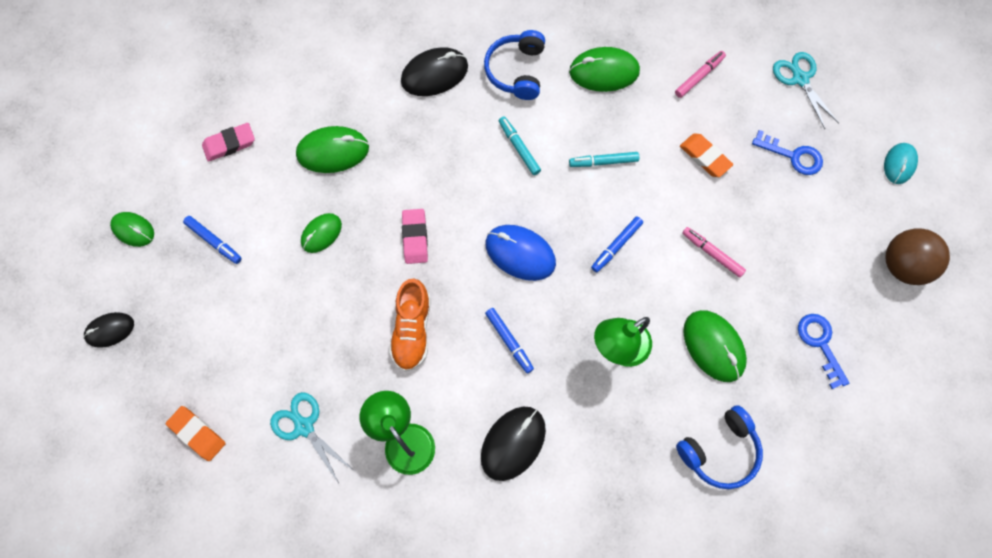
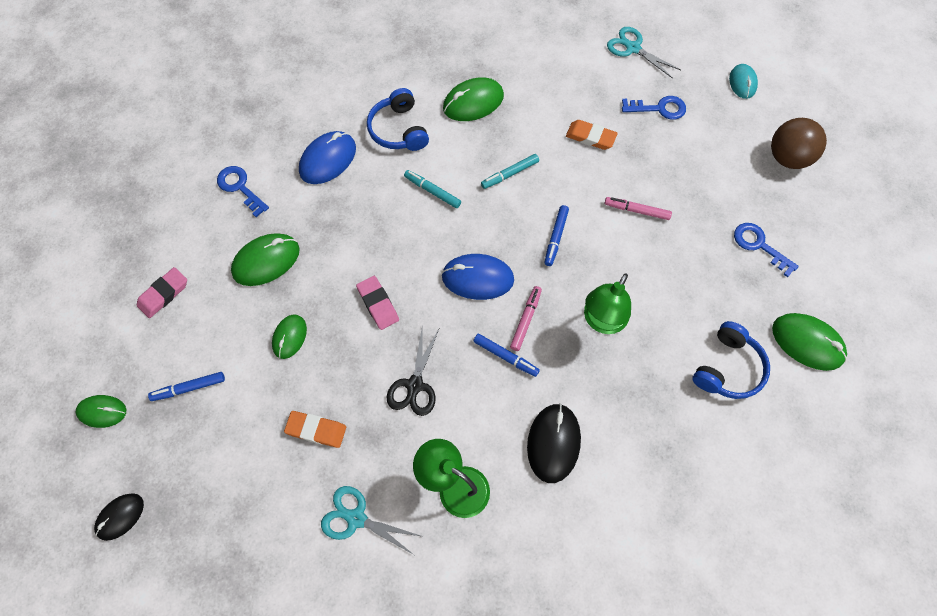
camera: 25 degrees left, 5 degrees down
orange eraser [166,406,226,461] -> orange eraser moved to [284,411,346,448]
blue marker [183,216,242,264] -> blue marker turned 150 degrees clockwise [148,372,225,401]
orange shoe [389,278,431,371] -> black scissors [387,325,439,416]
black mouse [401,47,468,96] -> blue mouse [299,131,356,184]
pink marker [675,51,726,98] -> pink marker moved to [510,286,542,351]
green mouse [683,310,747,382] -> green mouse moved to [772,313,847,371]
none -> blue key [217,166,269,217]

